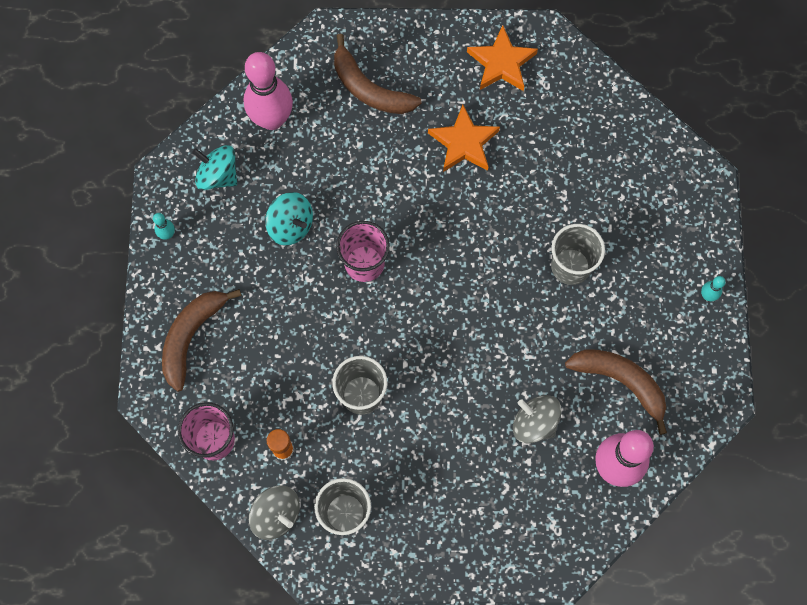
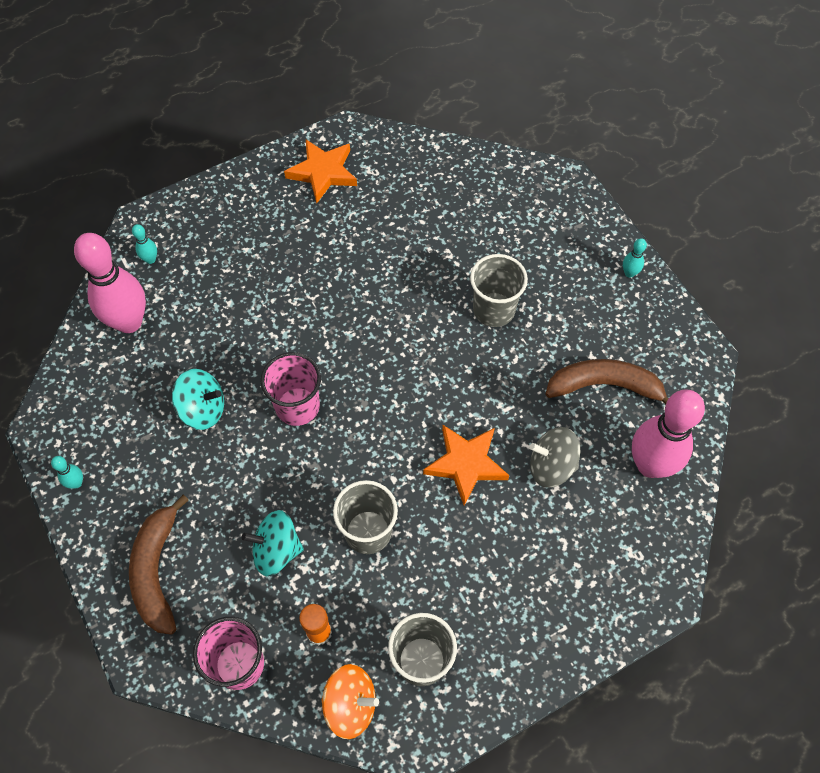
camera: 30 degrees left, 10 degrees down
turquoise spinning top [192,145,237,190] -> turquoise spinning top moved to [242,510,304,576]
grey spinning top [249,486,300,540] -> orange spinning top [321,664,379,739]
brown banana [334,34,422,114] -> none
orange star [428,105,500,172] -> orange star moved to [423,425,509,506]
none -> turquoise bowling pin [132,224,157,264]

